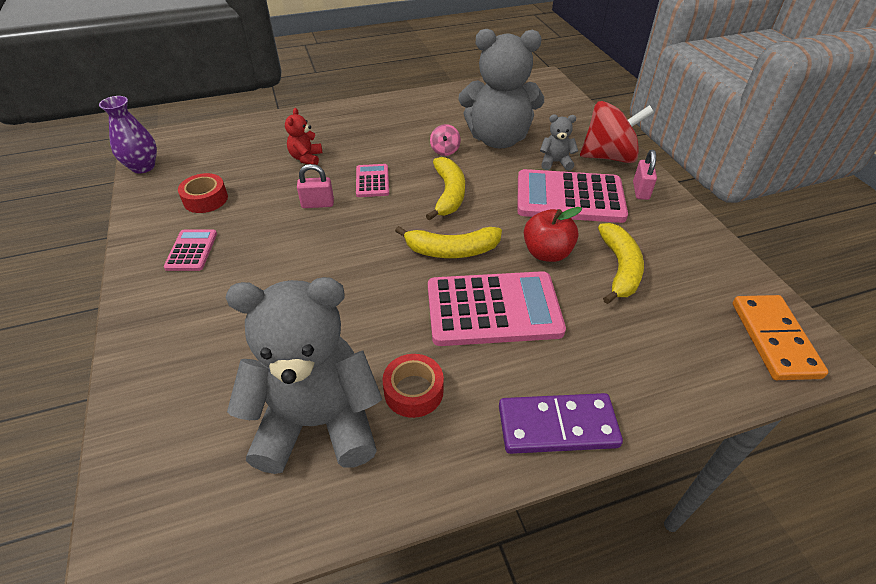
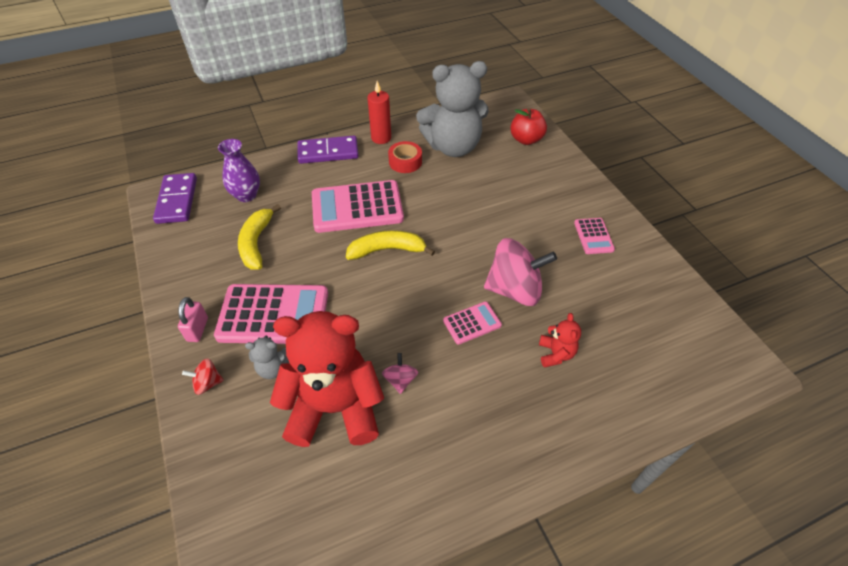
camera: 175 degrees right, 5 degrees up
purple vase [99,96,157,173] -> purple vase moved to [218,139,260,202]
red tape [178,173,228,213] -> none
pink padlock [297,164,334,208] -> pink spinning top [484,238,557,306]
pink calculator [356,164,389,197] -> pink calculator turned 105 degrees counterclockwise [443,301,502,345]
yellow banana [426,157,465,221] -> none
grey teddy bear [458,29,544,148] -> red teddy bear [270,311,384,447]
red apple [524,207,582,262] -> red apple moved to [510,108,547,145]
red spinning top [580,101,654,163] -> red spinning top [182,358,224,395], size x0.45
orange domino [733,295,828,380] -> purple domino [153,173,197,224]
none -> red candle [367,81,391,144]

